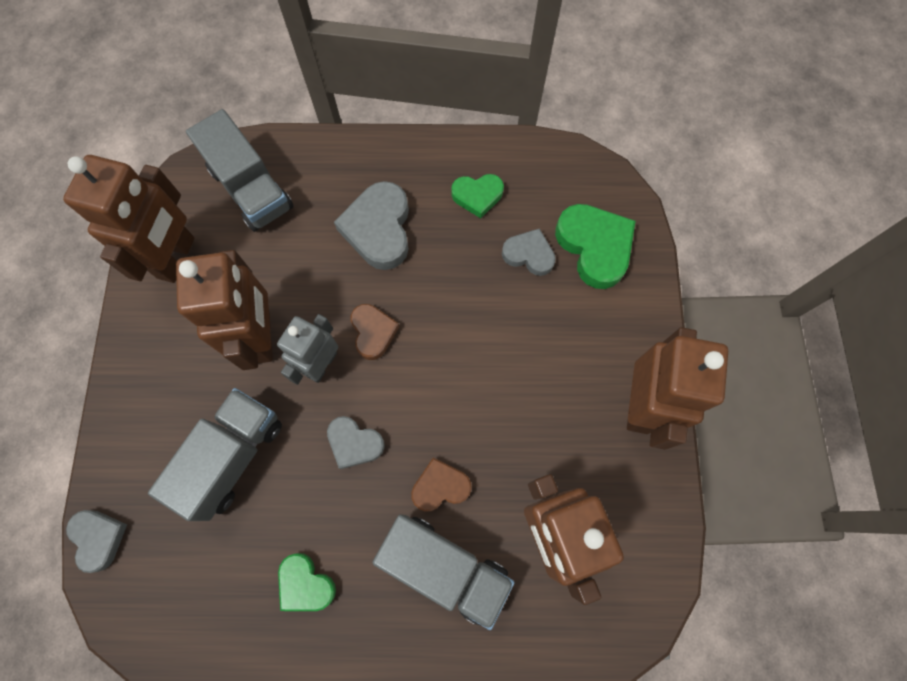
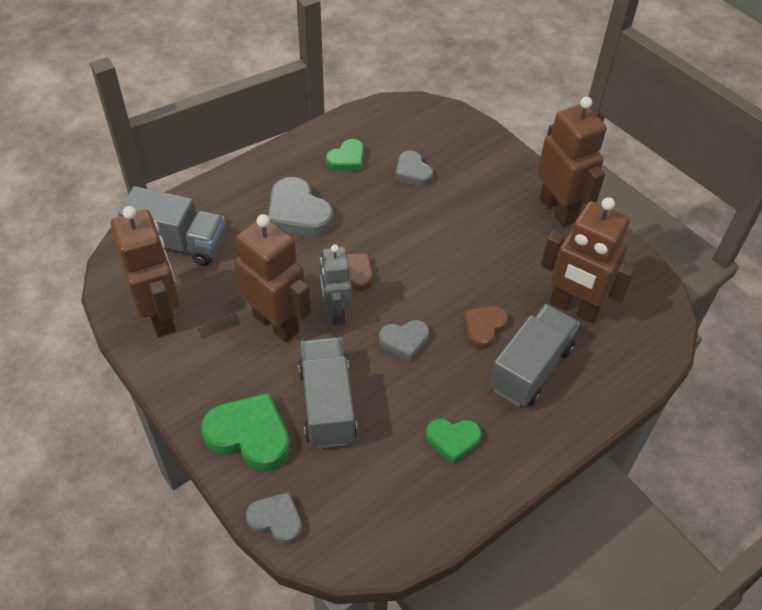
camera: 40 degrees left, 20 degrees down
grey truck [372,515,515,630] -> grey truck turned 45 degrees counterclockwise [490,304,580,407]
grey heart [502,228,556,276] -> grey heart turned 105 degrees counterclockwise [395,151,433,186]
green heart [555,204,636,289] -> green heart moved to [201,393,290,472]

